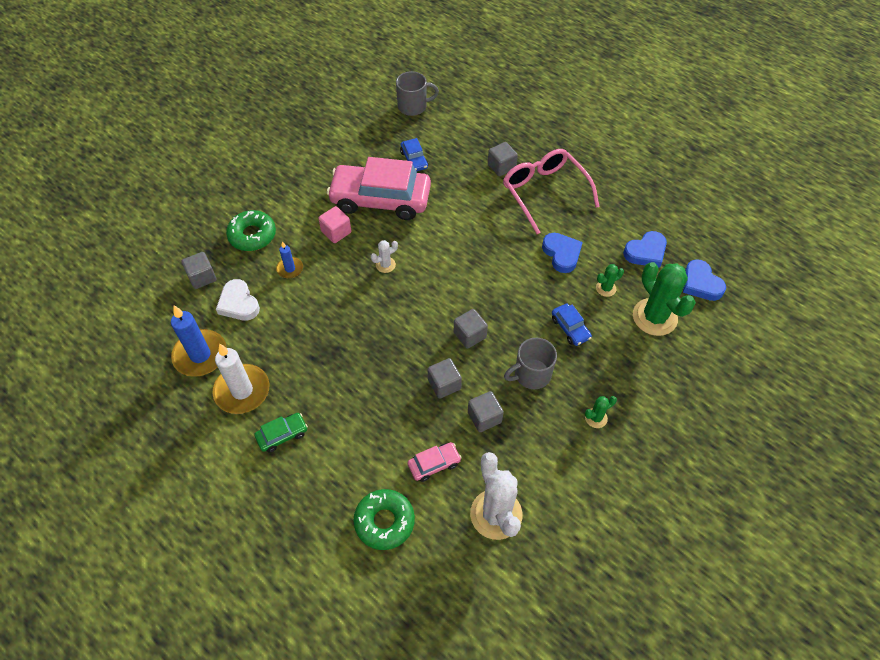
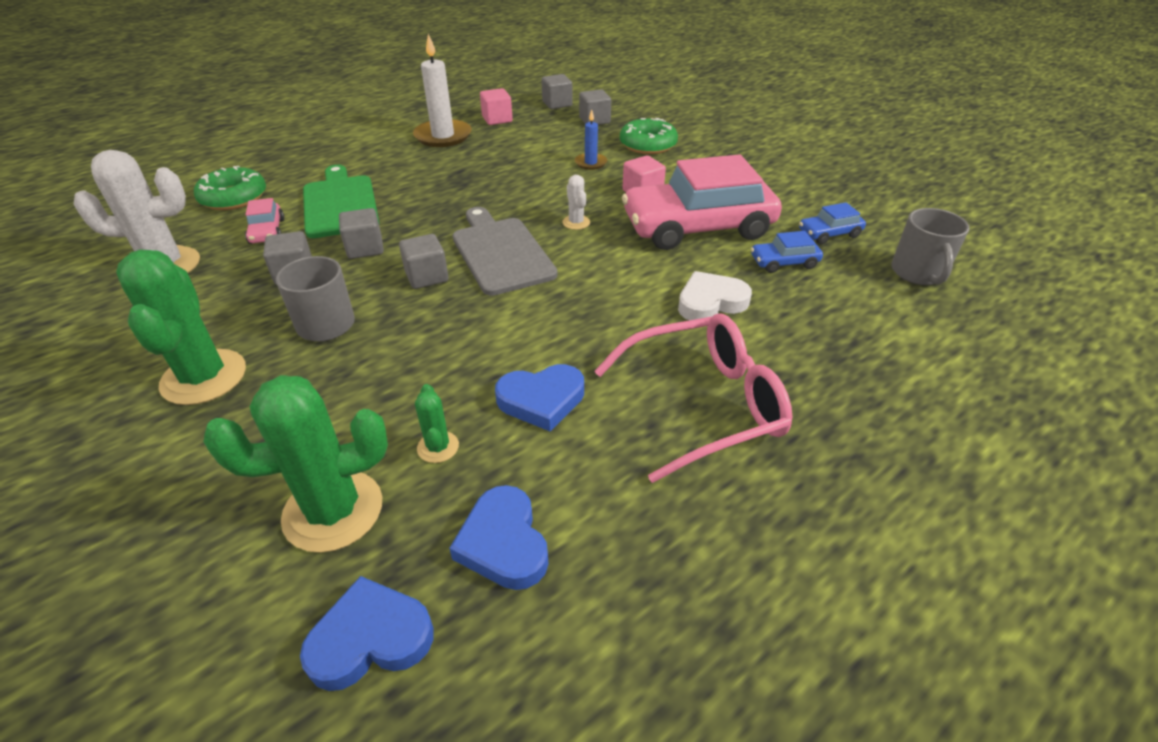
camera: 100 degrees right, 15 degrees down
blue candle [171,305,227,377] -> pink cube [480,88,513,125]
white heart [216,279,260,321] -> white heart moved to [678,271,752,320]
green car [254,413,308,453] -> none
pink car [327,157,431,220] -> pink car turned 120 degrees counterclockwise [622,154,782,250]
grey cube [488,142,518,176] -> grey cube moved to [541,74,573,109]
blue car [552,304,592,346] -> blue car moved to [799,202,866,244]
green cactus [585,396,617,428] -> green cactus [116,249,246,405], size x2.15
none -> green cutting board [303,165,379,238]
none -> grey cutting board [453,207,558,296]

